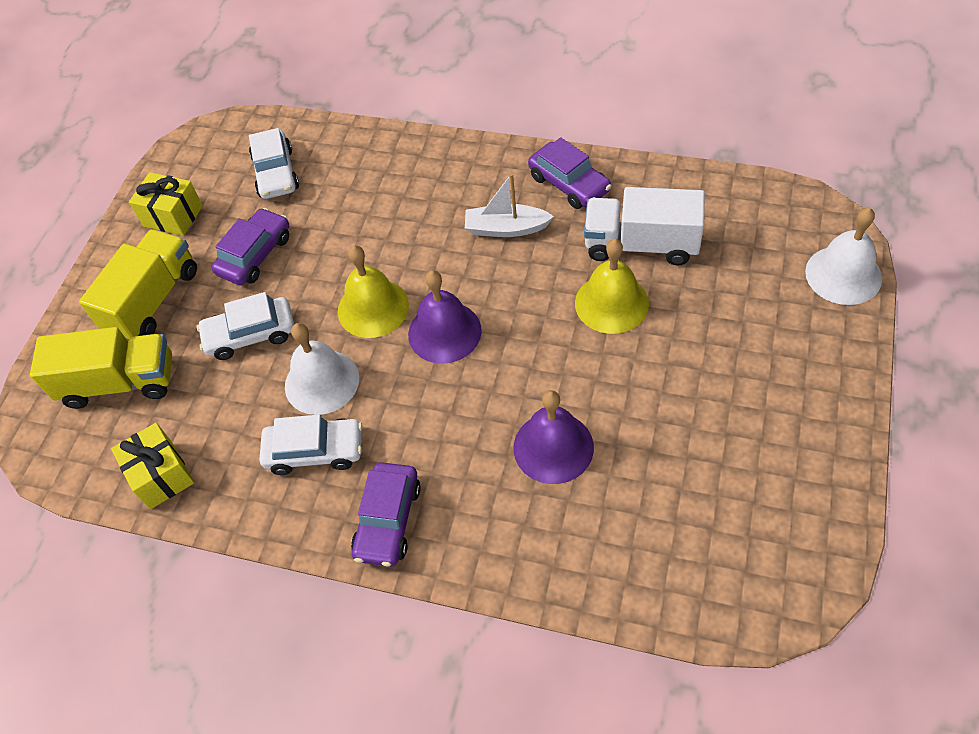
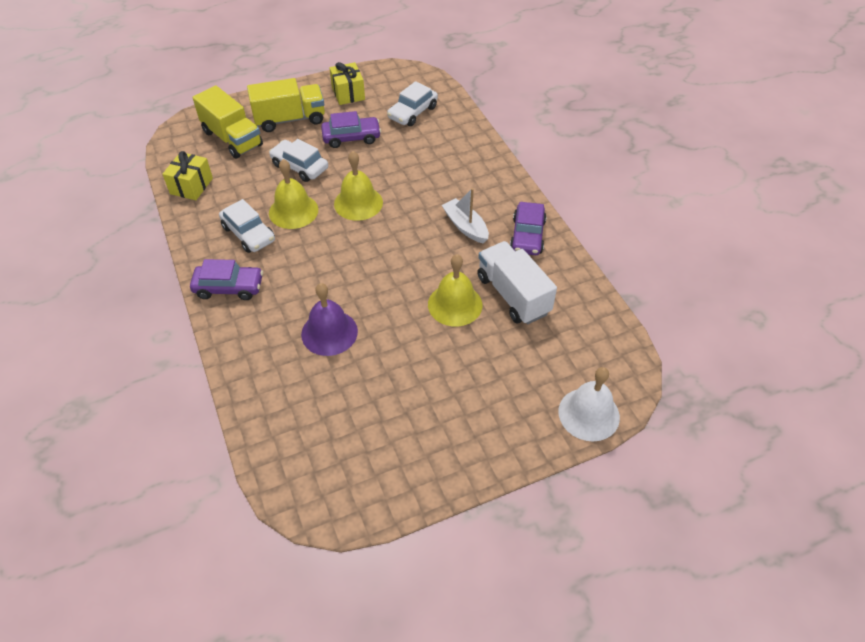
camera: 45 degrees right, 5 degrees down
white bell [285,323,359,415] -> yellow bell [269,159,318,229]
purple car [351,462,421,567] -> purple car turned 150 degrees counterclockwise [190,259,263,300]
purple bell [408,270,482,364] -> none

